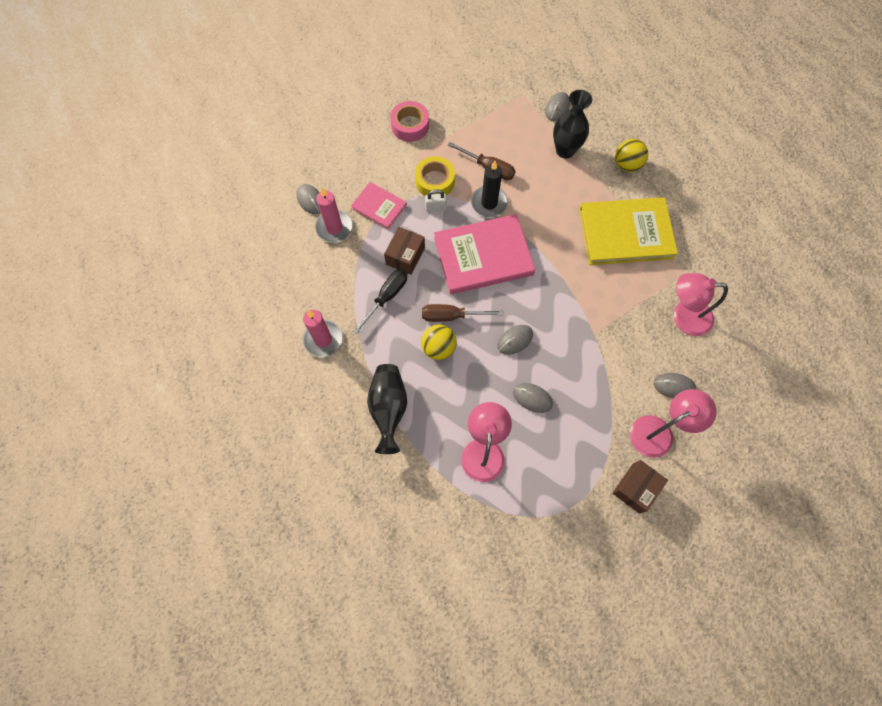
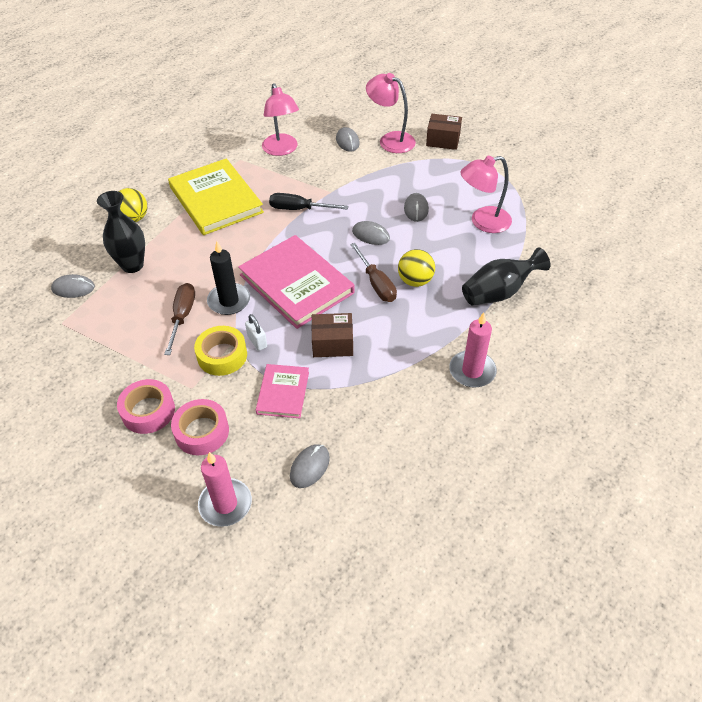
camera: 115 degrees left, 20 degrees down
pink candle [315,188,353,243] -> pink candle moved to [198,452,252,527]
black screwdriver [353,269,407,334] -> black screwdriver moved to [269,193,348,210]
none -> pink tape [171,399,229,455]

